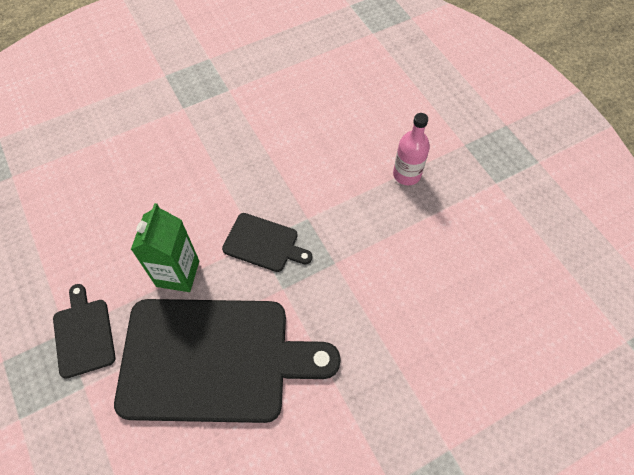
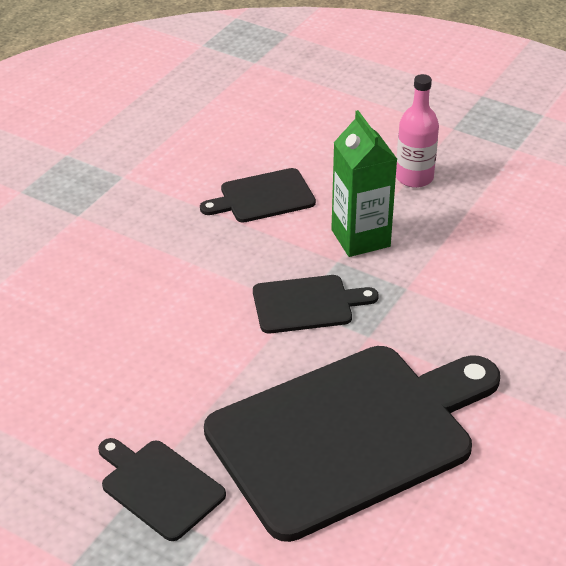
camera: 30 degrees left, 20 degrees down
green carton [131,203,199,292] -> green carton moved to [331,110,397,257]
none -> black cutting board [200,168,316,222]

